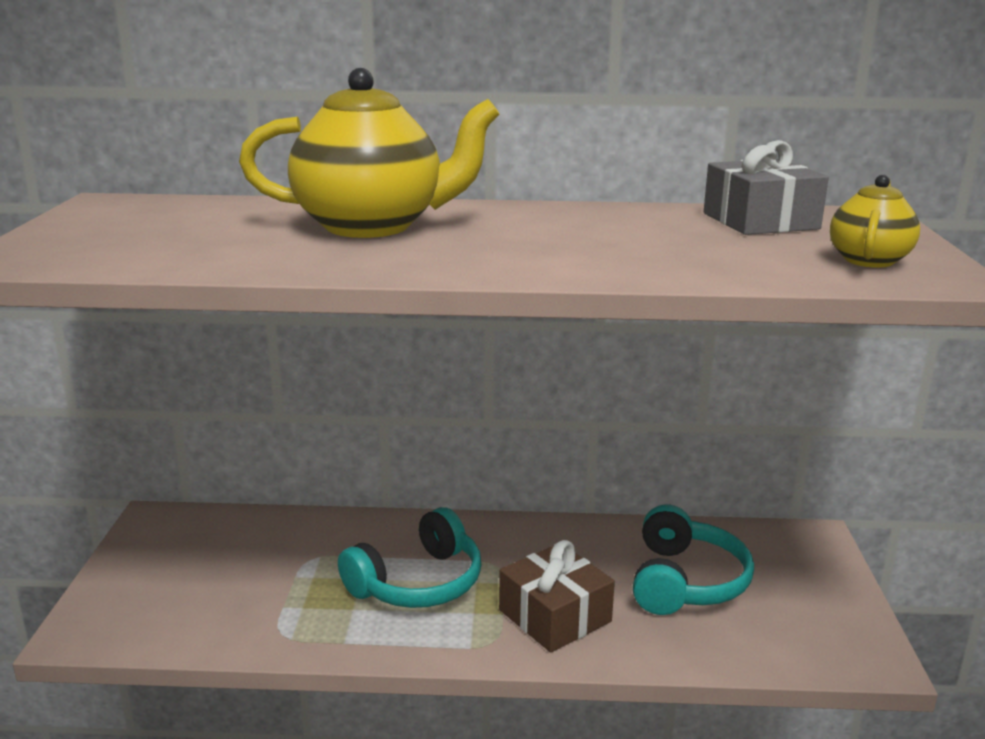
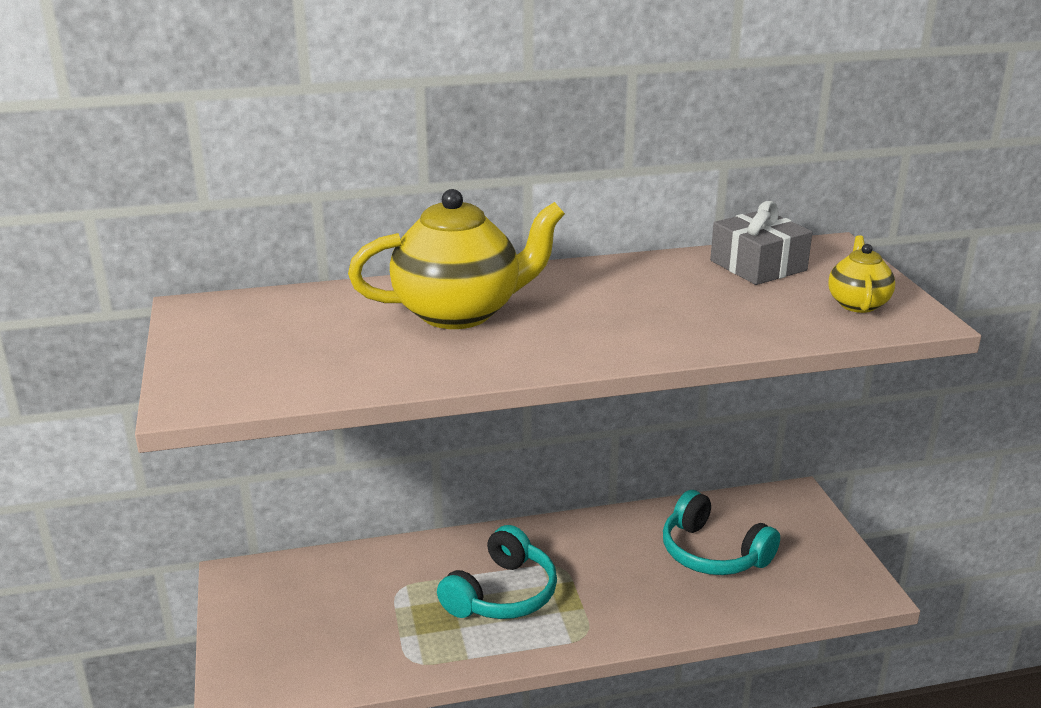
camera: 15 degrees left, 5 degrees up
brown gift [499,540,615,653] -> none
turquoise headphones [633,505,754,615] -> turquoise headphones turned 135 degrees clockwise [663,490,780,575]

